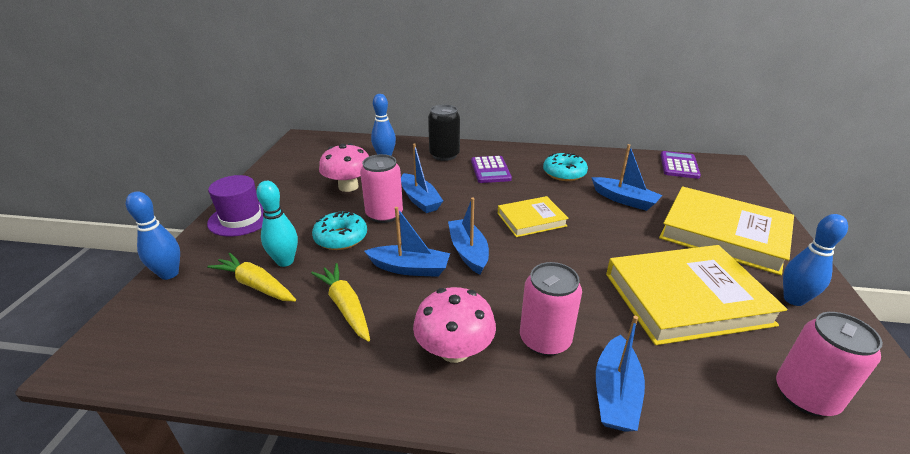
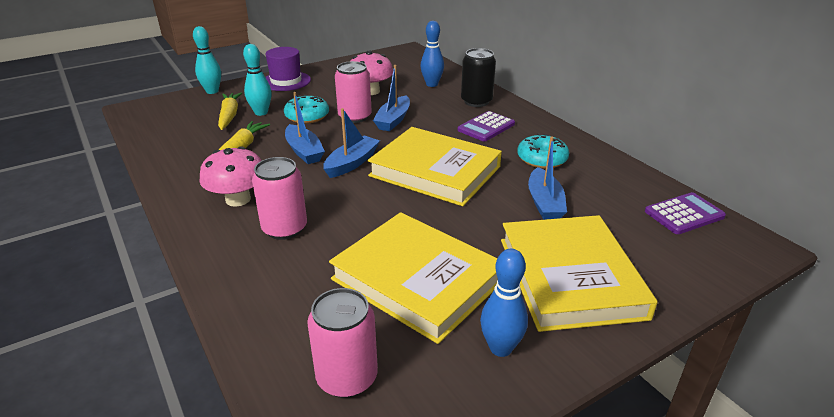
camera: 50 degrees right, 0 degrees up
blue bowling pin [126,191,180,280] -> turquoise bowling pin [193,26,221,94]
yellow book [498,196,569,237] -> yellow book [368,127,502,206], size x1.83
blue boat [596,316,645,432] -> none

